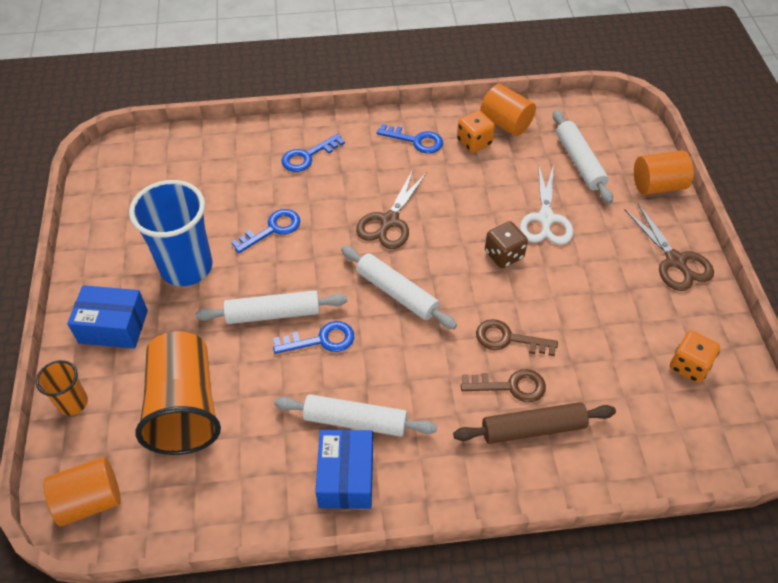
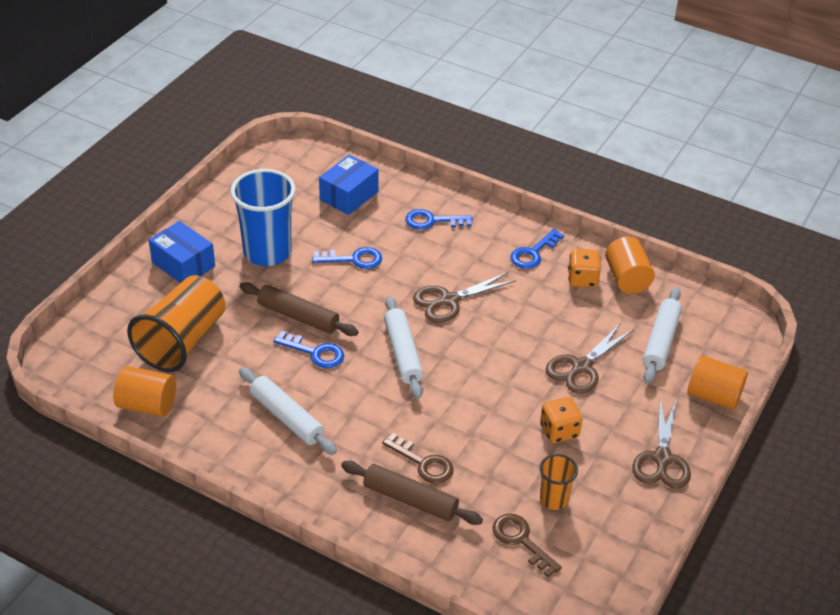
camera: 35 degrees right, 10 degrees down
orange cup [36,360,88,415] -> orange cup moved to [540,454,578,510]
orange cylinder [44,457,121,526] -> orange cylinder moved to [113,366,176,417]
white rolling pin [195,290,347,324] -> brown rolling pin [239,282,359,336]
blue box [315,430,373,509] -> blue box moved to [319,154,379,215]
blue key [377,124,443,154] -> blue key turned 75 degrees clockwise [510,229,564,269]
brown key [476,319,558,356] -> brown key moved to [492,514,562,577]
brown dice [485,221,528,268] -> none
white scissors [520,163,573,245] -> brown scissors [546,323,634,394]
orange dice [670,331,720,383] -> orange dice moved to [540,397,582,443]

